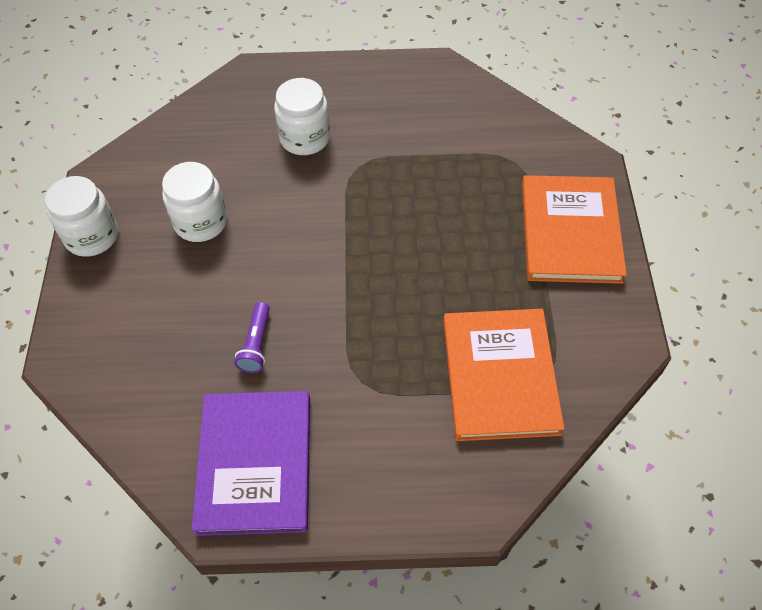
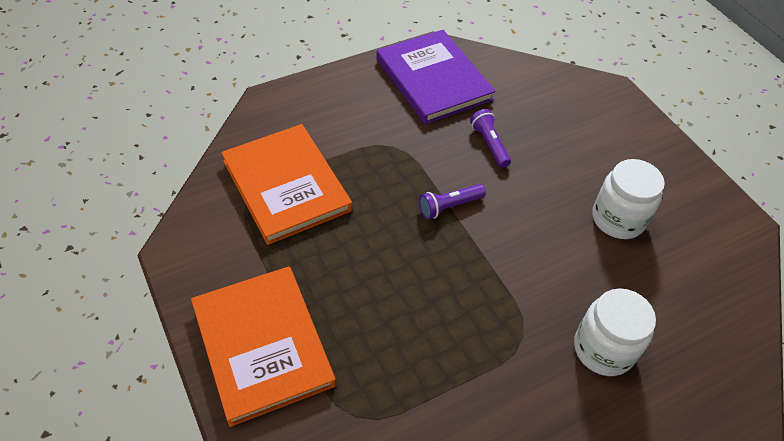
camera: 150 degrees right, 5 degrees down
white jar [45,176,118,257] -> none
none -> purple flashlight [419,184,486,219]

